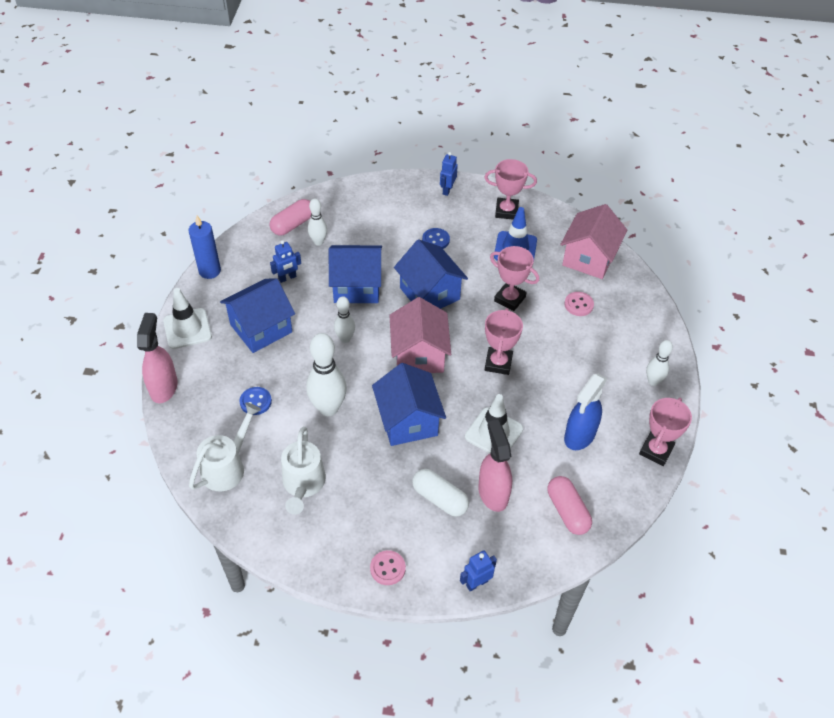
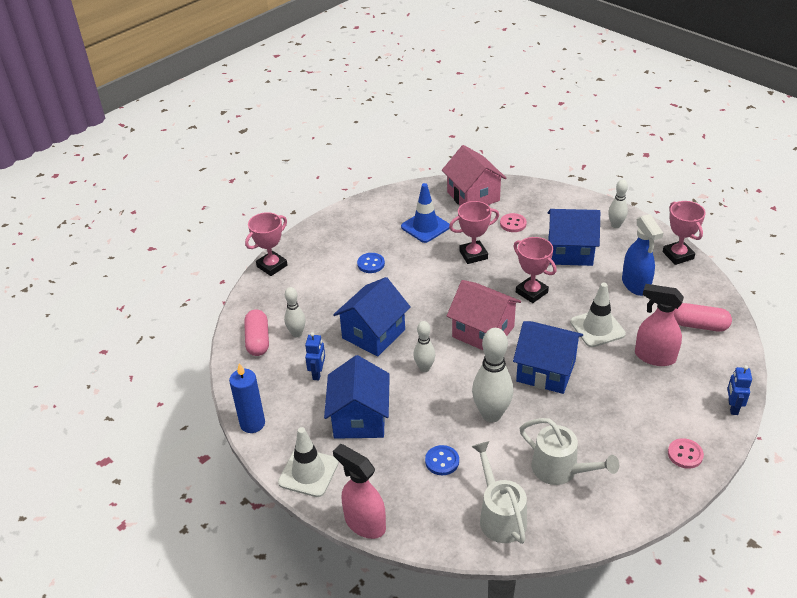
camera: 50 degrees left, 10 degrees down
blue house [394,239,468,309] -> blue house moved to [548,209,600,266]
white capsule [412,469,469,517] -> none
blue robot [440,152,458,196] -> none
pink trophy [484,159,537,220] -> pink trophy moved to [245,212,287,276]

